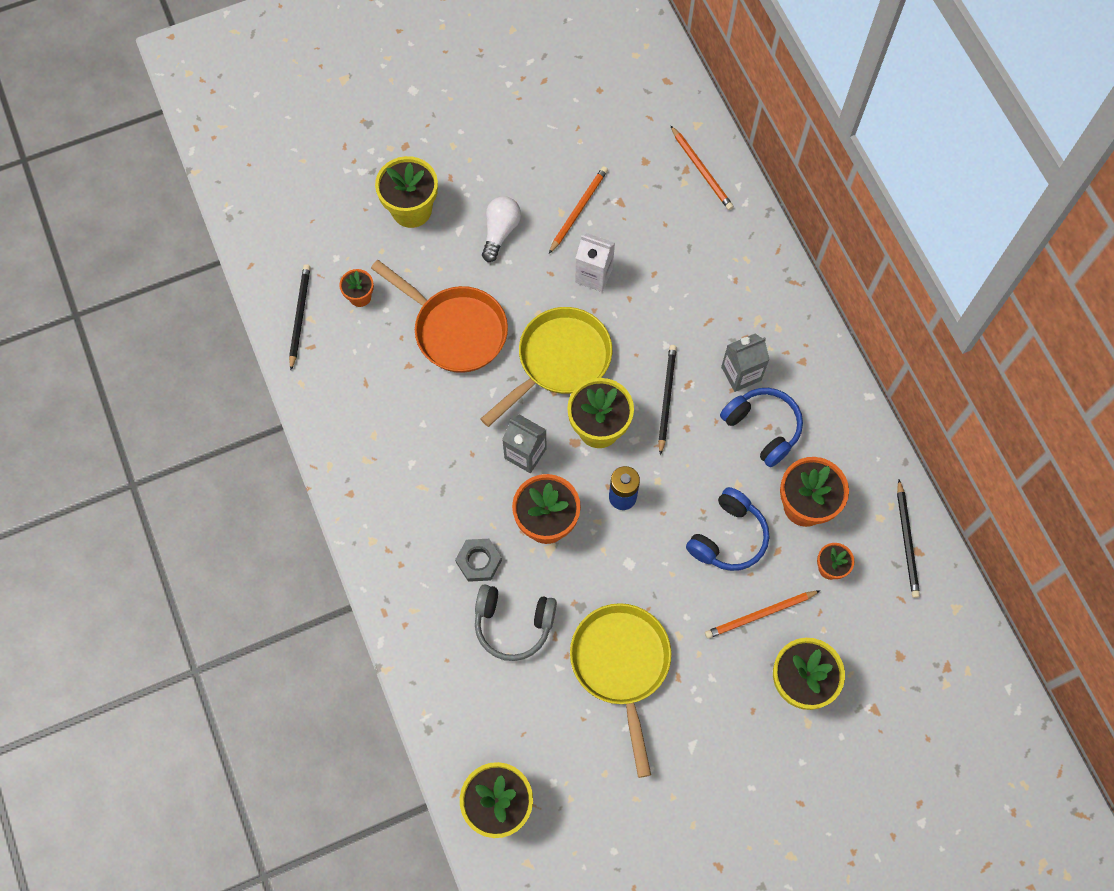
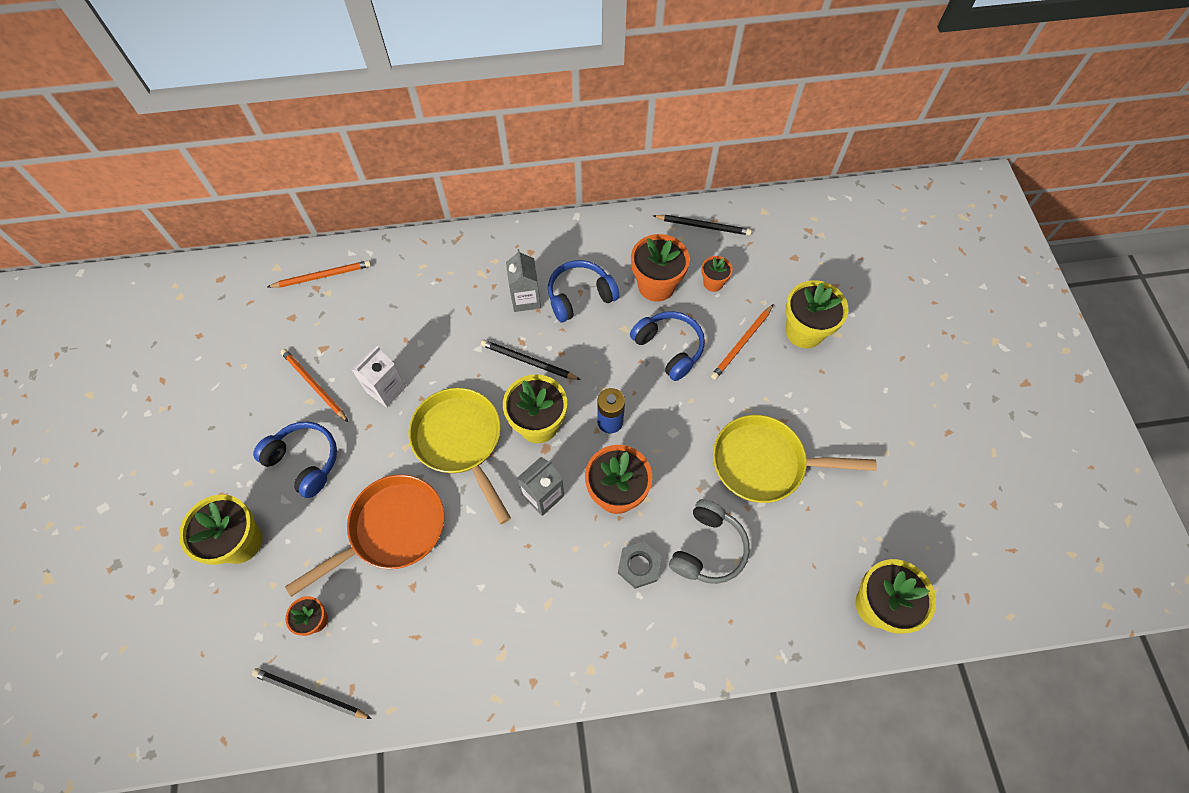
camera: 75 degrees left, 5 degrees down
white light bulb [482,196,521,262] -> blue headphones [253,422,337,498]
orange pencil [705,590,821,639] -> orange pencil turned 45 degrees clockwise [711,304,774,380]

